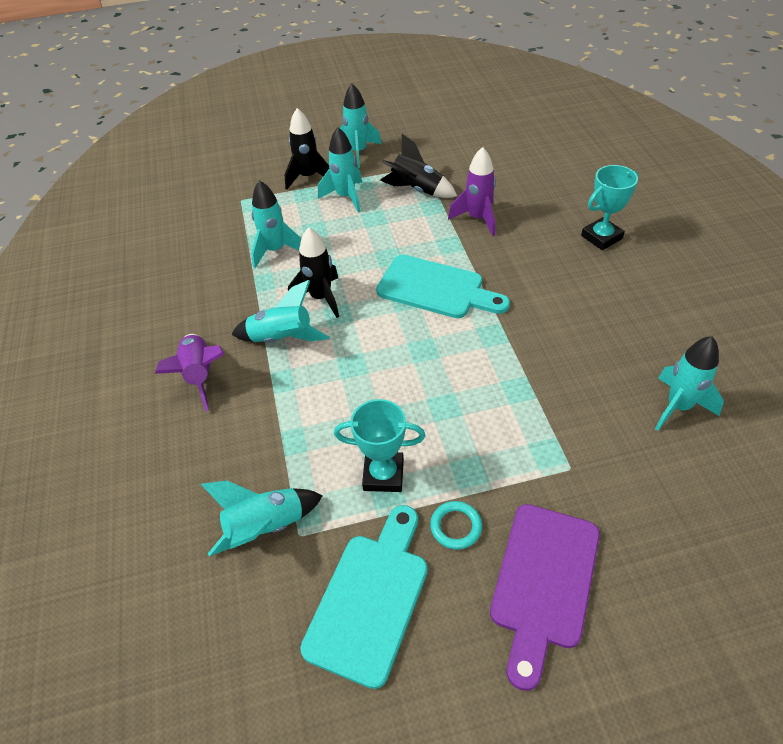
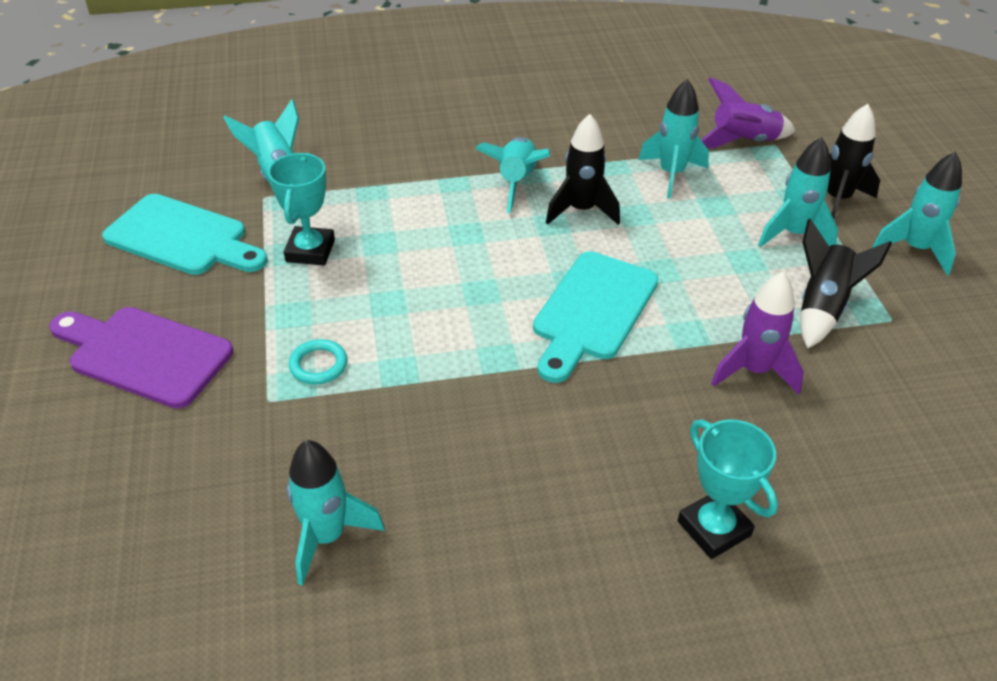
camera: 90 degrees right, 5 degrees down
purple rocket [155,334,224,412] -> purple rocket moved to [701,78,796,148]
turquoise ring [430,501,482,550] -> turquoise ring moved to [289,339,347,384]

